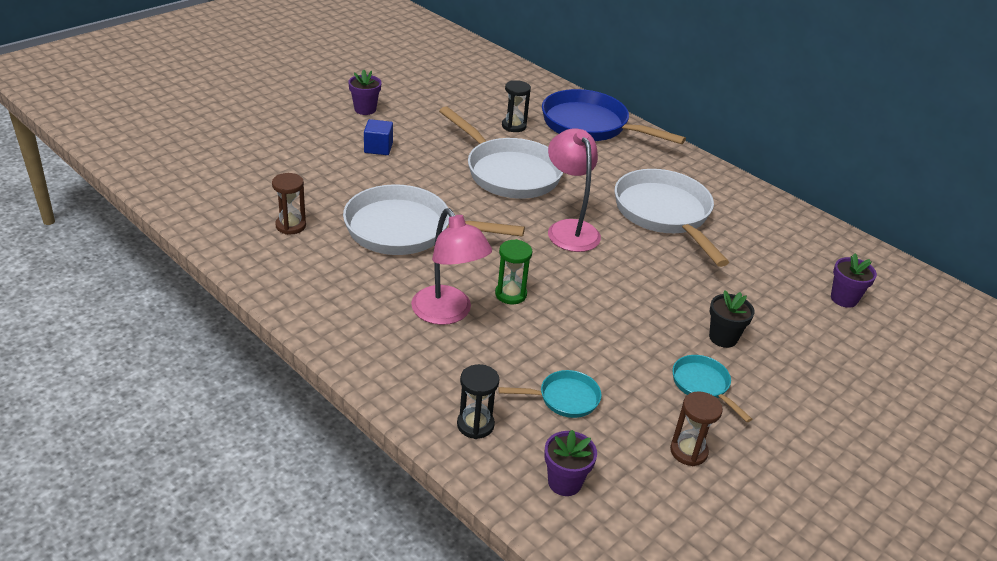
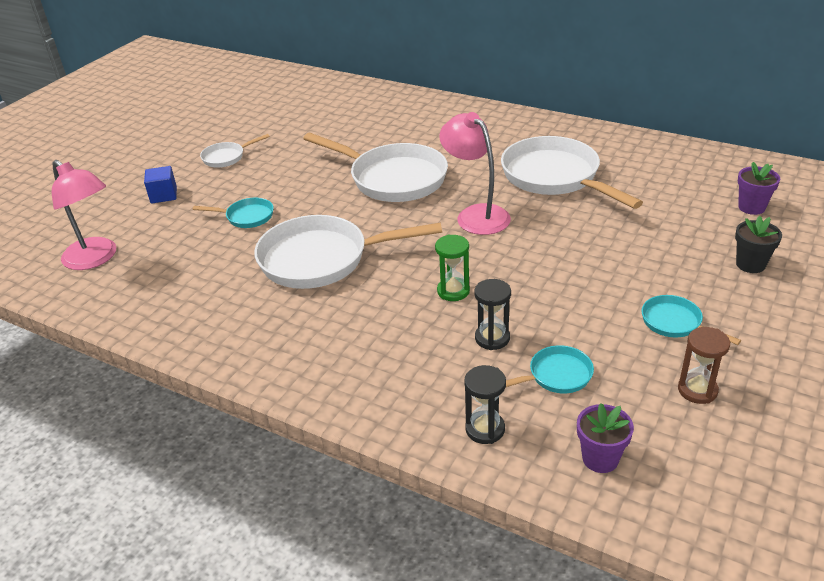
camera: 10 degrees left, 0 degrees up
brown hourglass [272,173,306,235] -> none
purple flower pot [348,69,382,115] -> white pan [200,134,270,168]
blue cube [364,119,393,155] -> blue cube moved to [144,166,177,203]
pink lamp [411,208,492,325] -> pink lamp moved to [52,160,116,270]
black hourglass [502,80,531,132] -> black hourglass moved to [475,279,511,350]
blue pan [542,89,686,144] -> none
black flower pot [709,291,755,348] -> black flower pot moved to [735,216,782,273]
none -> turquoise pan [193,198,274,228]

